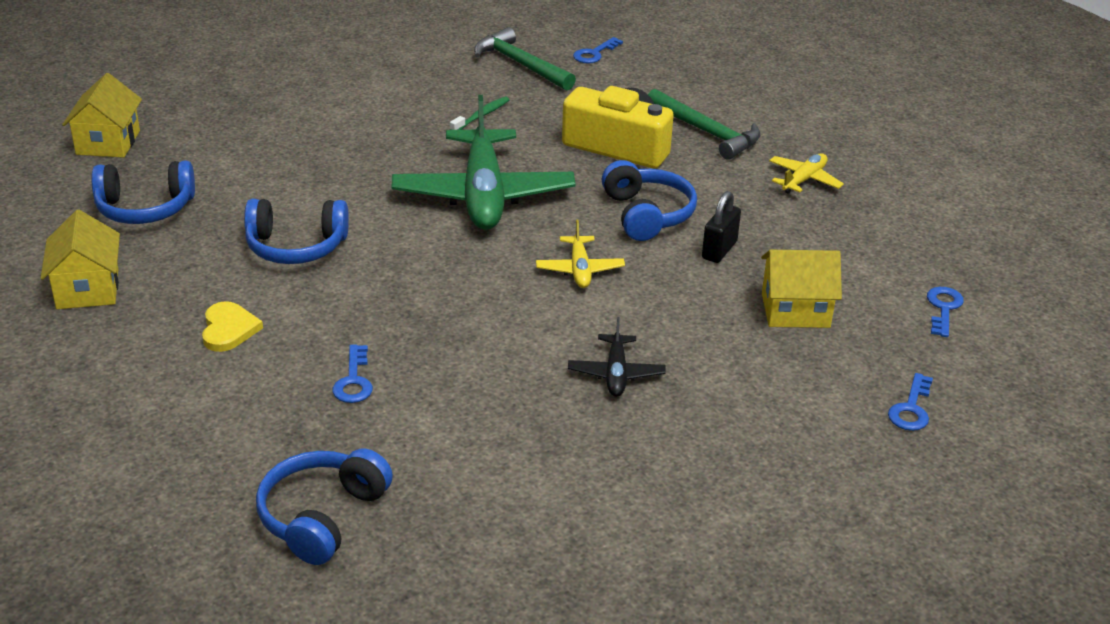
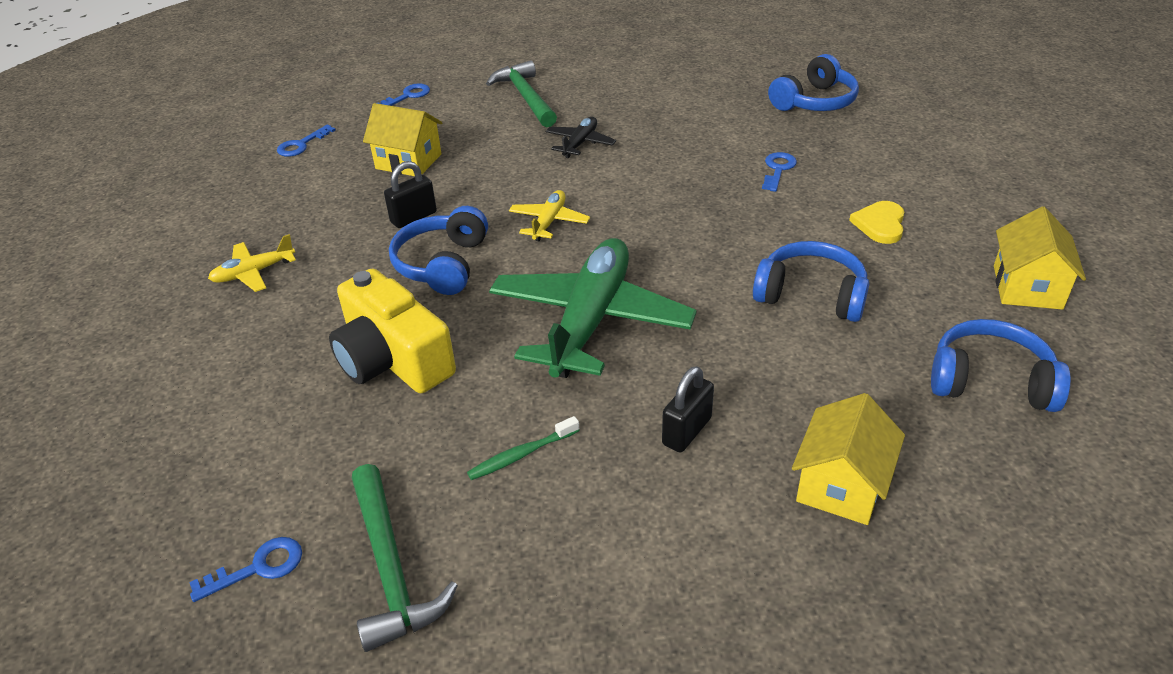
camera: 155 degrees left, 5 degrees up
yellow house [62,73,142,158] -> yellow house moved to [792,393,905,525]
green hammer [648,89,761,160] -> green hammer moved to [486,60,557,127]
none -> black padlock [662,366,714,453]

